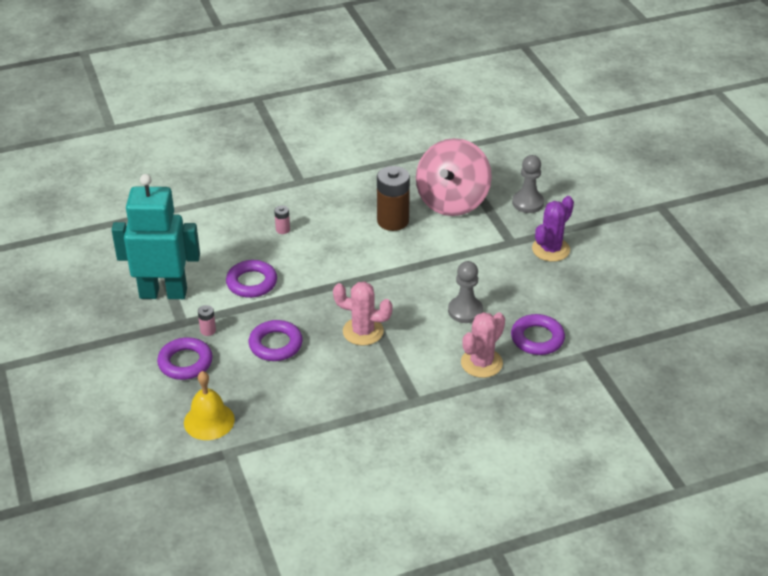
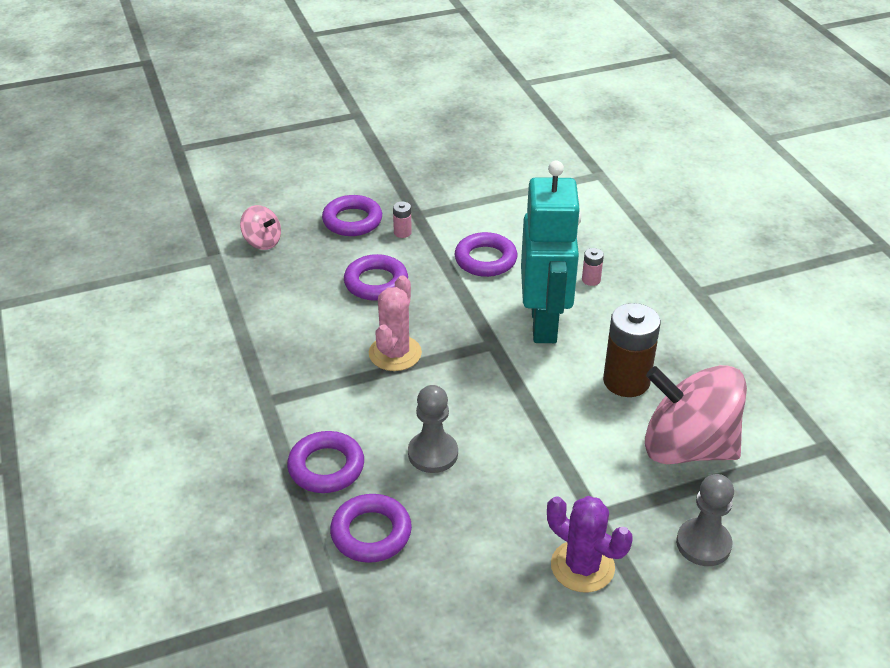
camera: 90 degrees right, 0 degrees up
turquoise robot [112,174,200,299] -> turquoise robot moved to [521,161,582,343]
yellow bell [184,371,235,440] -> pink spinning top [240,205,281,250]
pink cactus [461,312,505,378] -> purple ring [287,431,364,493]

